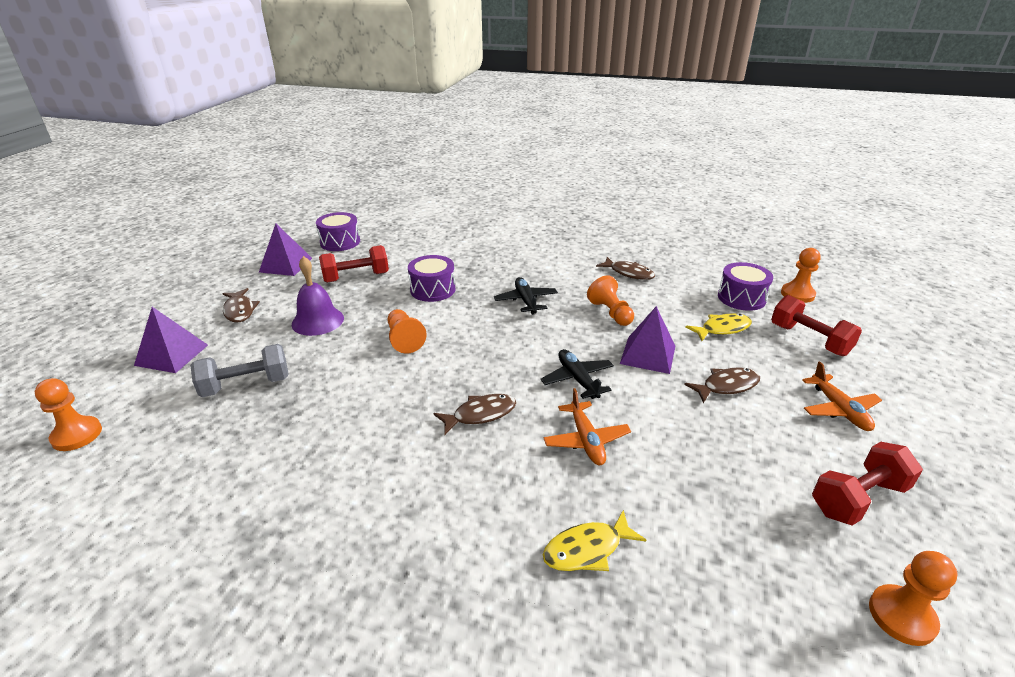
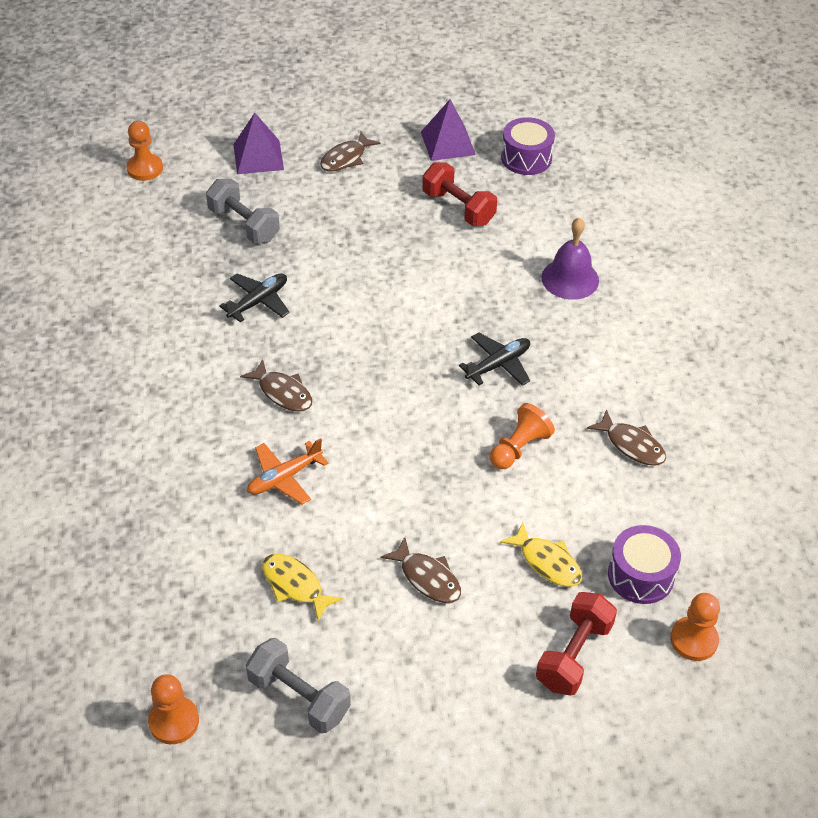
camera: 65 degrees right, 15 degrees up
purple bell [292,256,344,336] -> purple bell moved to [541,217,599,300]
orange pawn [387,309,427,354] -> none
purple drum [408,255,455,302] -> none
black plane [541,349,614,399] -> black plane moved to [219,274,290,323]
yellow fish [543,510,646,571] -> yellow fish moved to [262,554,343,622]
brown fish [596,257,655,280] -> brown fish turned 60 degrees counterclockwise [587,409,666,466]
purple pyramid [620,306,675,374] -> none
orange plane [802,362,882,431] -> none
red dumbbell [812,442,923,526] -> grey dumbbell [246,638,351,734]

